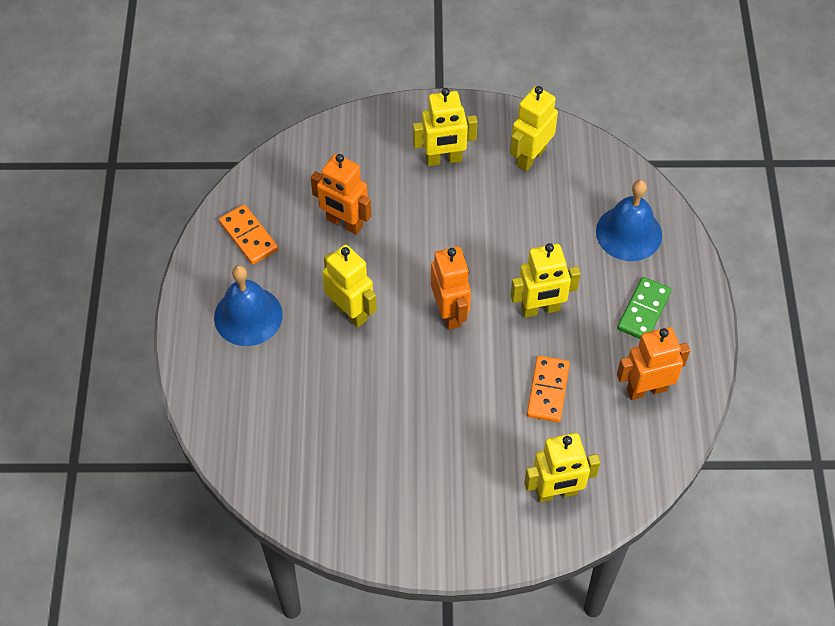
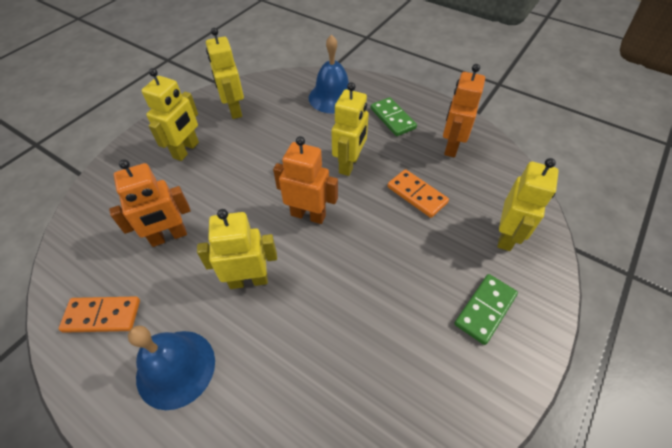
camera: 55 degrees left, 5 degrees down
none -> green domino [454,274,518,345]

